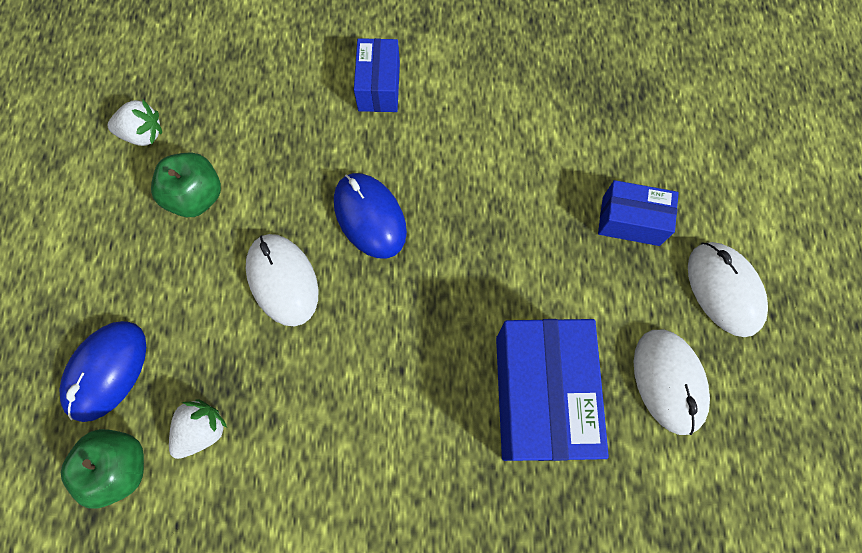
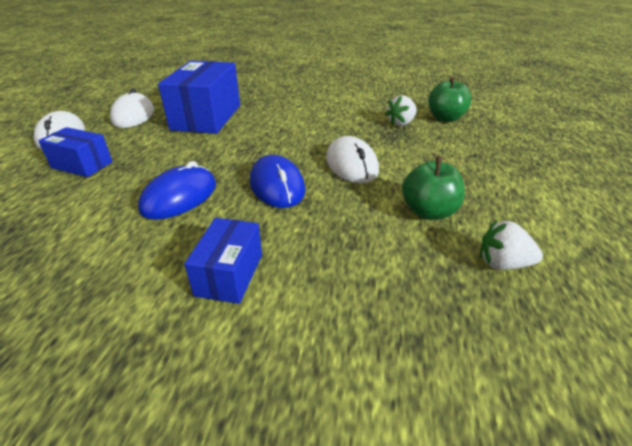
camera: 170 degrees left, 35 degrees down
blue mouse [59,321,146,422] -> blue mouse moved to [138,161,216,219]

